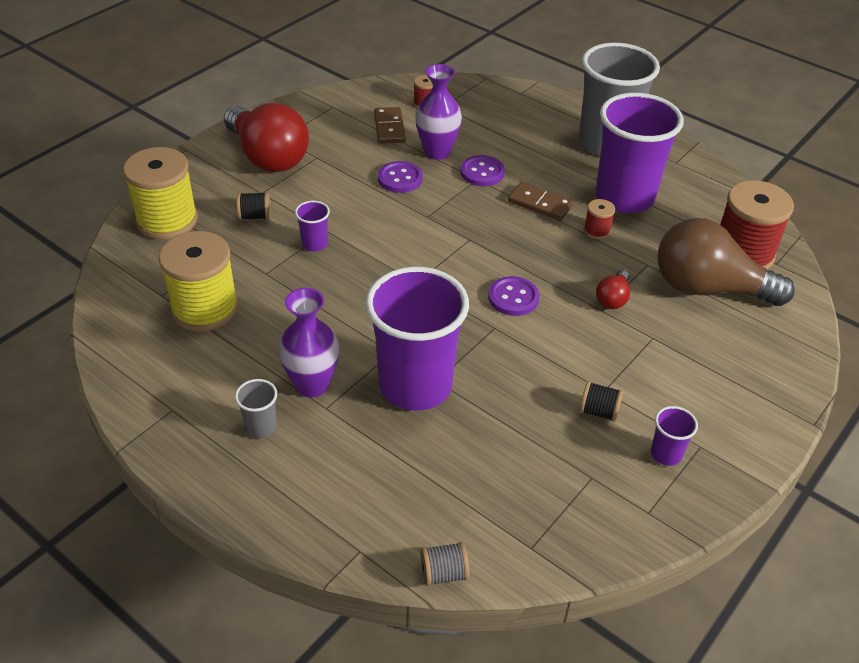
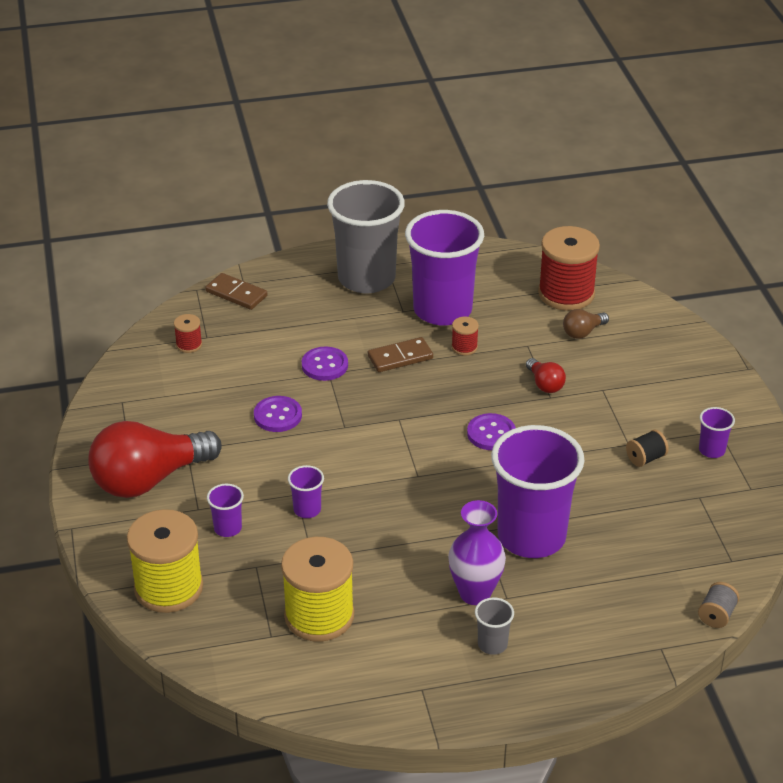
camera: 50 degrees left, 5 degrees down
red light bulb [224,103,309,172] -> red light bulb turned 150 degrees clockwise [88,421,222,498]
black spool [237,192,270,220] -> purple cup [207,484,244,537]
brown domino [374,107,406,144] -> brown domino moved to [205,273,268,310]
purple vase [415,64,462,160] -> none
brown light bulb [658,218,795,306] -> brown light bulb [563,309,609,339], size x0.44

